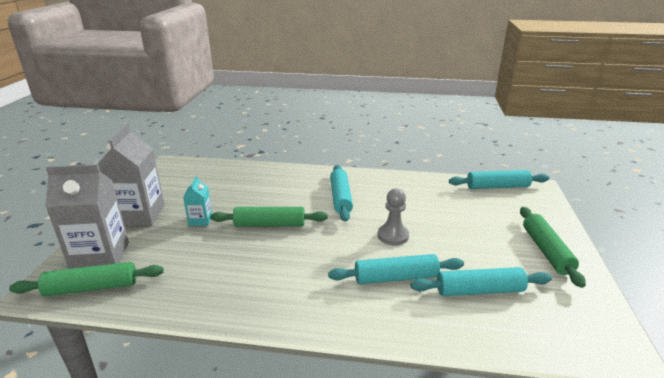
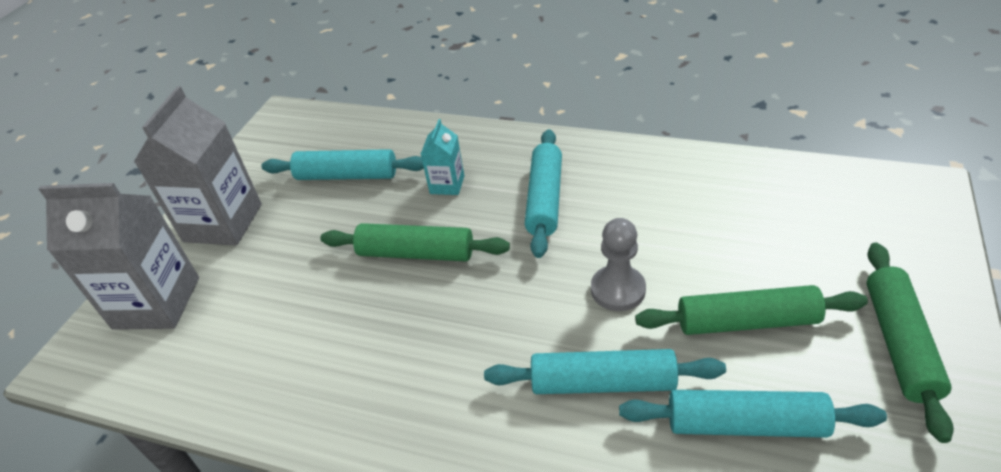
camera: 15 degrees right, 15 degrees up
green rolling pin [9,262,164,297] -> green rolling pin moved to [635,285,868,335]
turquoise carton [183,176,212,226] -> turquoise carton moved to [421,119,464,195]
turquoise rolling pin [449,170,549,189] -> turquoise rolling pin moved to [261,149,424,180]

